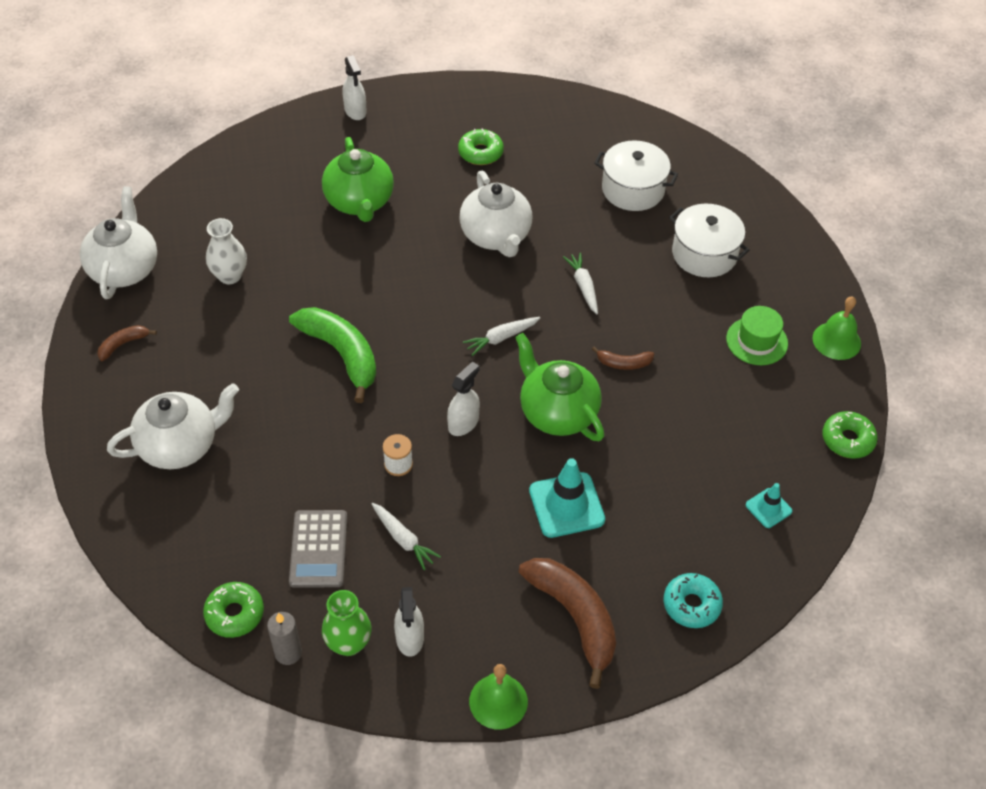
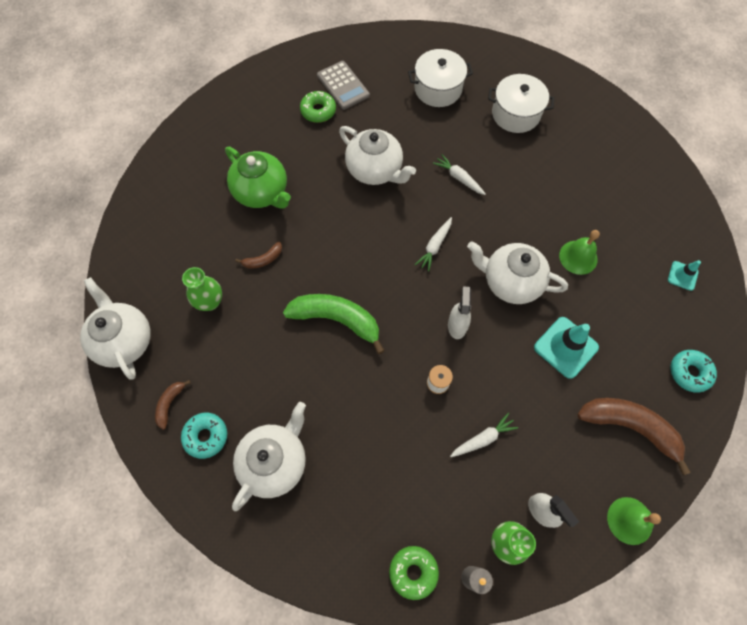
camera: 30 degrees left, 15 degrees up
white vase [206,218,247,284] -> green vase [182,267,222,311]
grey calculator [289,510,347,588] -> grey calculator moved to [317,61,370,110]
white spray bottle [342,55,367,120] -> none
white carrot [372,503,441,570] -> white carrot turned 45 degrees counterclockwise [450,413,518,457]
green teapot [515,333,604,441] -> white teapot [467,241,568,304]
brown banana [592,347,654,370] -> brown banana moved to [235,242,282,269]
green hat [726,306,788,365] -> none
green bell [813,296,861,360] -> green bell moved to [559,230,600,275]
green donut [822,411,877,459] -> none
none -> turquoise donut [181,413,227,459]

